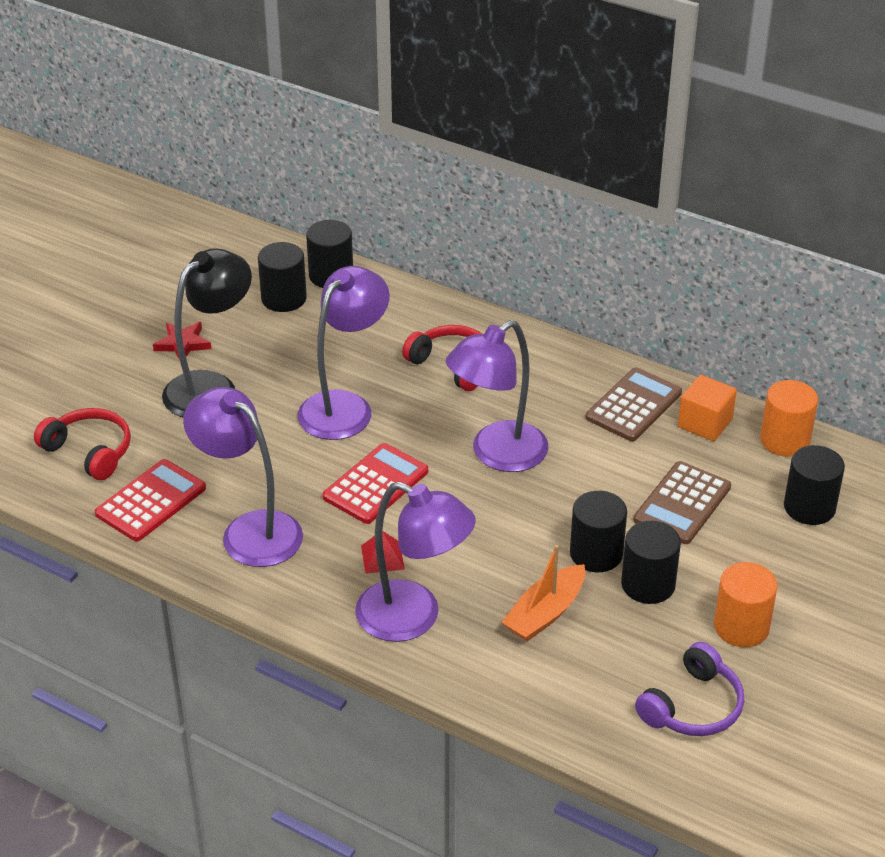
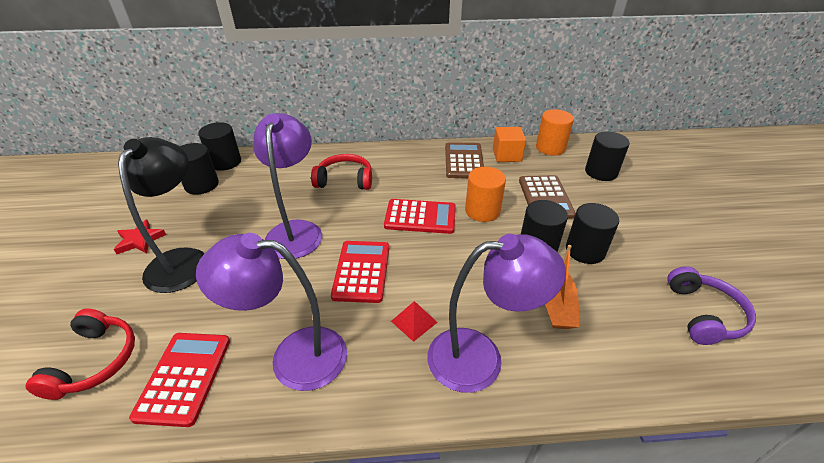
camera: 35 degrees left, 0 degrees up
red headphones [34,408,131,480] -> red headphones turned 90 degrees clockwise [25,308,135,400]
purple lamp [446,320,549,472] -> red calculator [384,199,456,234]
orange cylinder [714,562,778,647] -> orange cylinder moved to [465,167,506,222]

